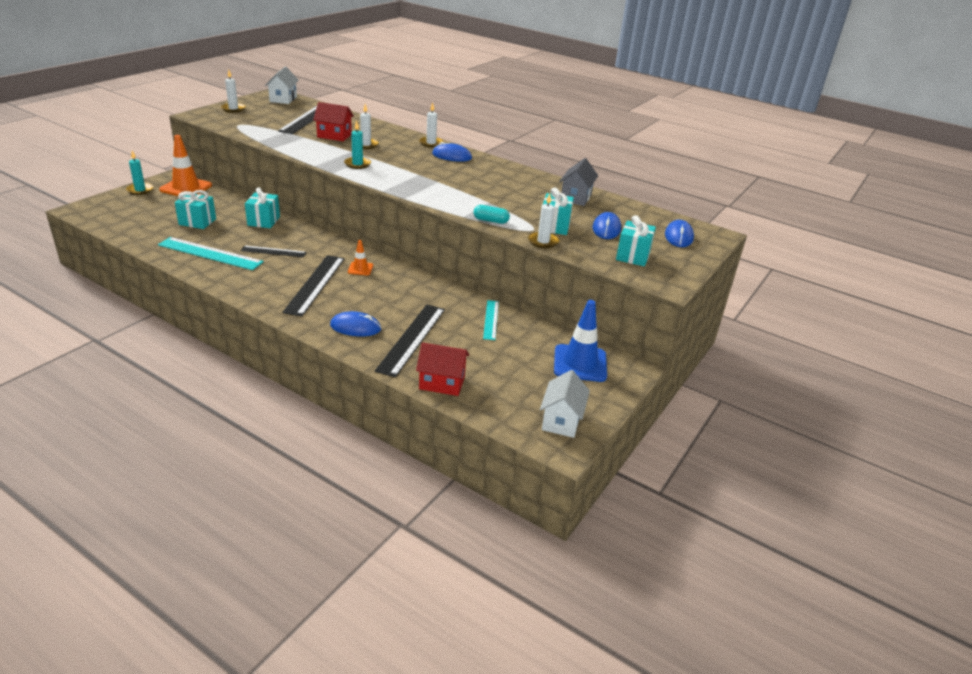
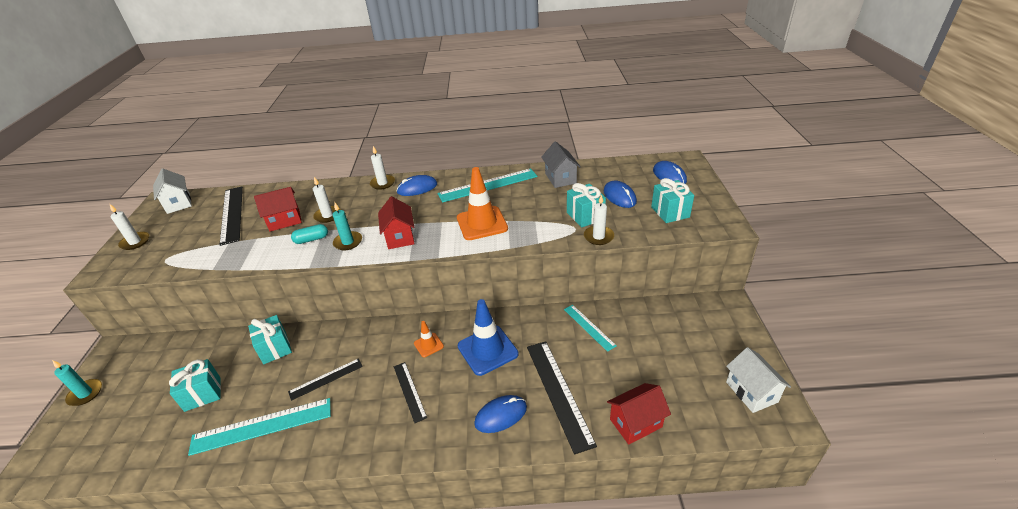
camera: 30 degrees left, 5 degrees up
orange traffic cone [159,135,212,196] -> orange traffic cone moved to [457,167,508,240]
black ruler [282,255,345,316] -> black ruler [394,362,427,423], size x0.58
turquoise capsule [474,205,510,224] -> turquoise capsule moved to [291,224,328,244]
blue traffic cone [554,300,607,382] -> blue traffic cone moved to [458,299,519,376]
none -> red house [378,197,414,249]
none -> turquoise ruler [438,168,537,203]

